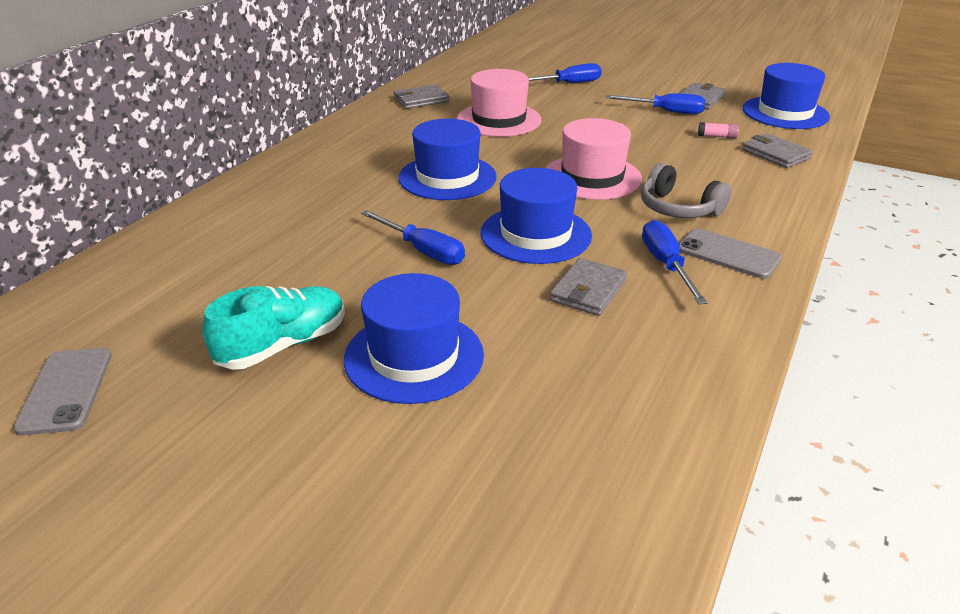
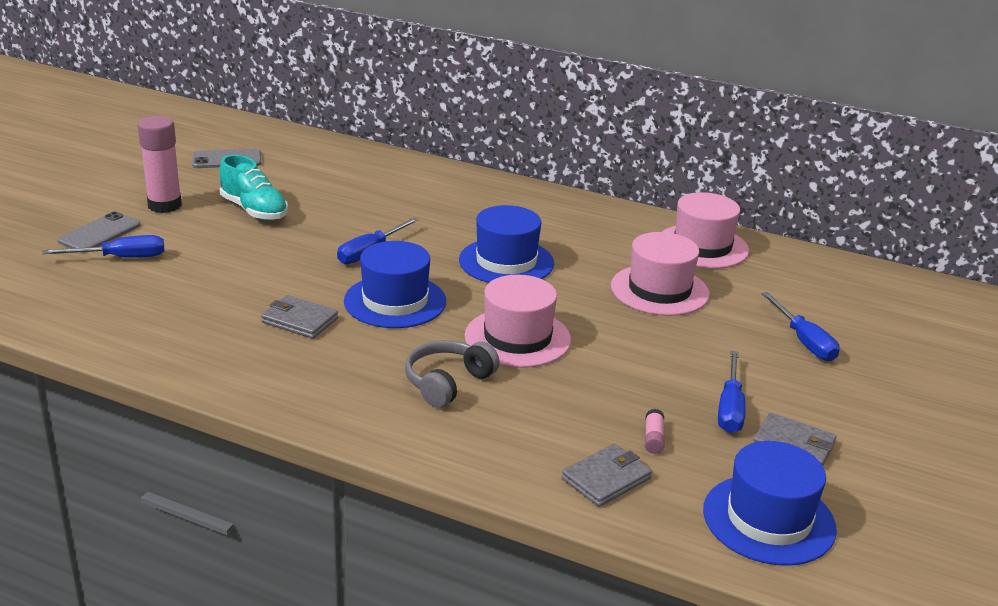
camera: 85 degrees right, 5 degrees down
blue hat [344,273,484,404] -> none
grey wallet [394,84,449,109] -> pink hat [662,192,749,269]
blue screwdriver [642,220,708,304] -> blue screwdriver moved to [42,235,164,258]
grey phone [679,228,782,279] -> grey phone moved to [58,212,141,253]
none -> pink glue stick [138,116,182,213]

